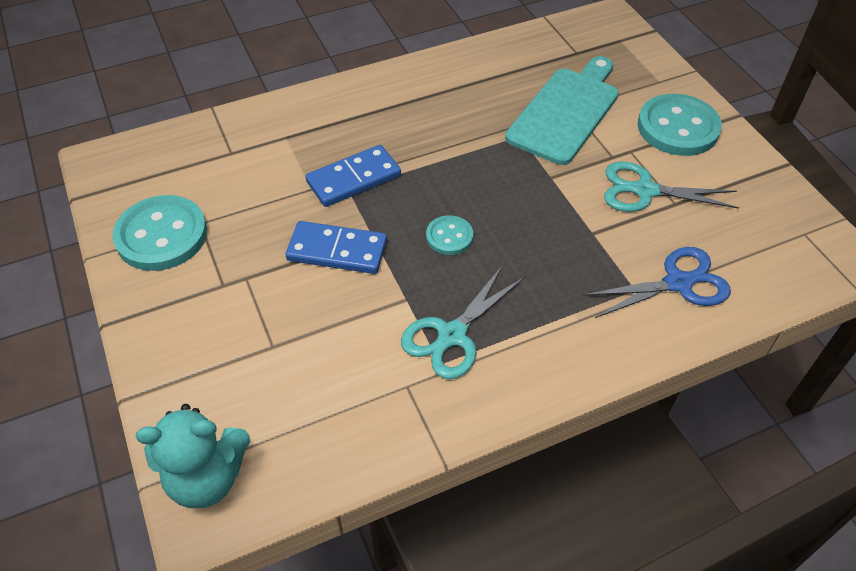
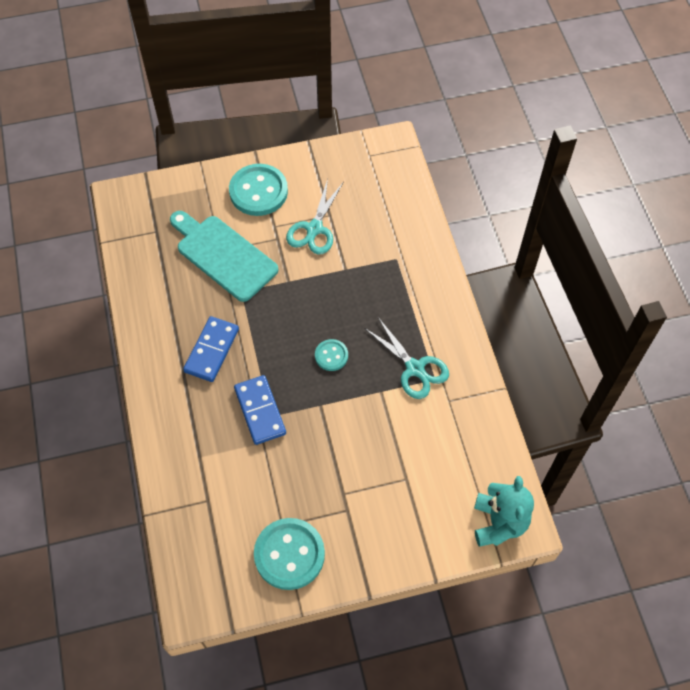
camera: 80 degrees left, 10 degrees up
blue domino [285,221,387,274] -> blue domino moved to [183,316,239,382]
blue scissors [583,247,731,318] -> none

